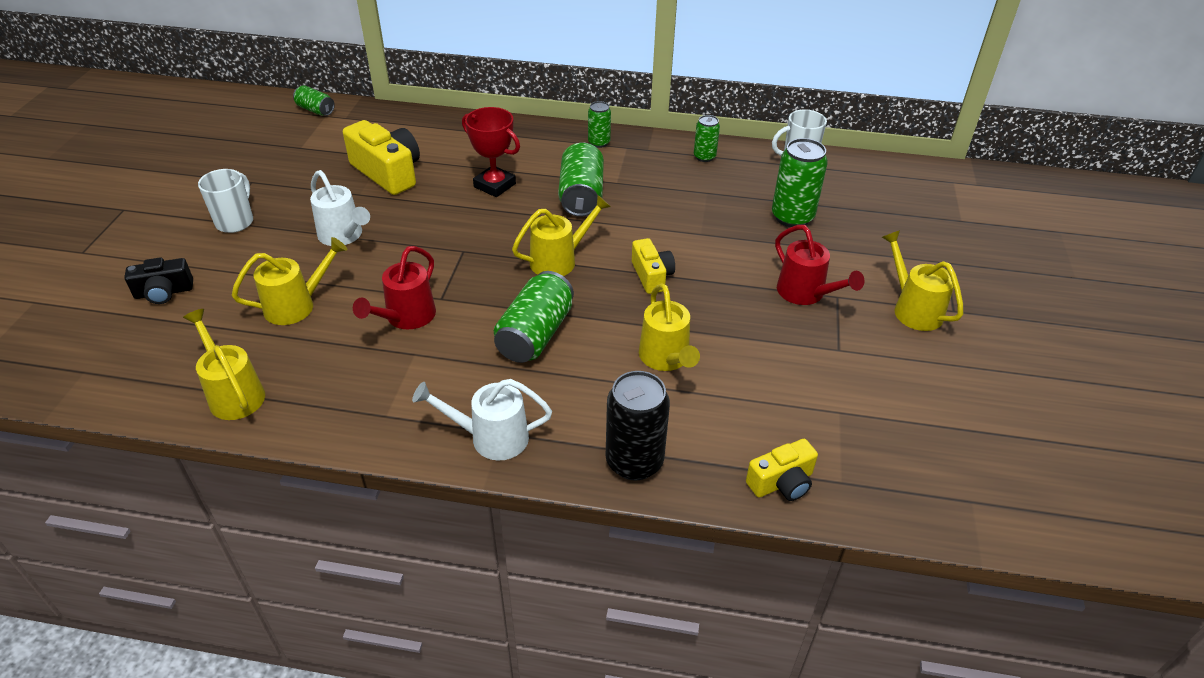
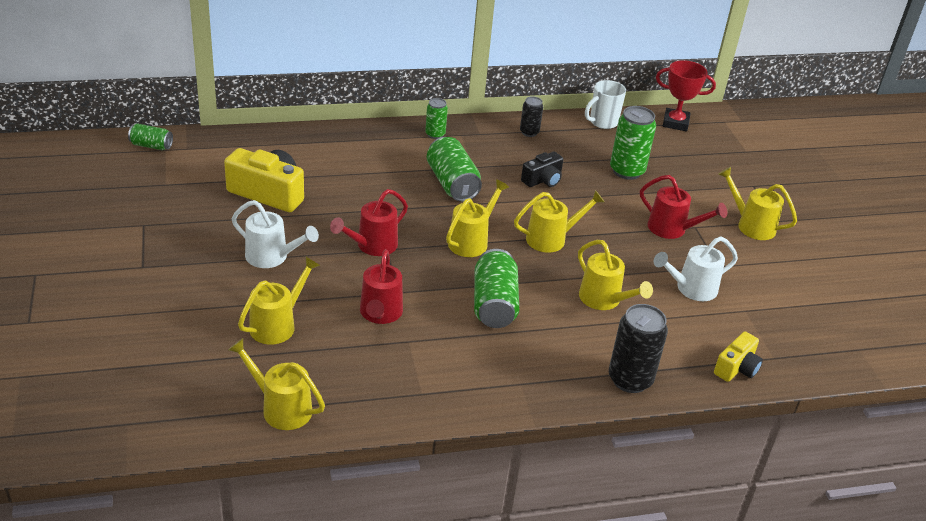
camera: 25 degrees left, 5 degrees down
black camera [124,257,193,304] -> black camera moved to [521,151,563,187]
white mug [198,169,253,233] -> none
white watering can [412,379,552,461] -> white watering can moved to [654,236,738,301]
red trophy [462,107,520,197] -> red trophy moved to [656,60,716,131]
yellow camera [632,238,675,294] -> yellow watering can [514,190,604,253]
green can [694,115,720,162] -> black can [520,96,543,137]
none -> red watering can [330,189,408,256]

